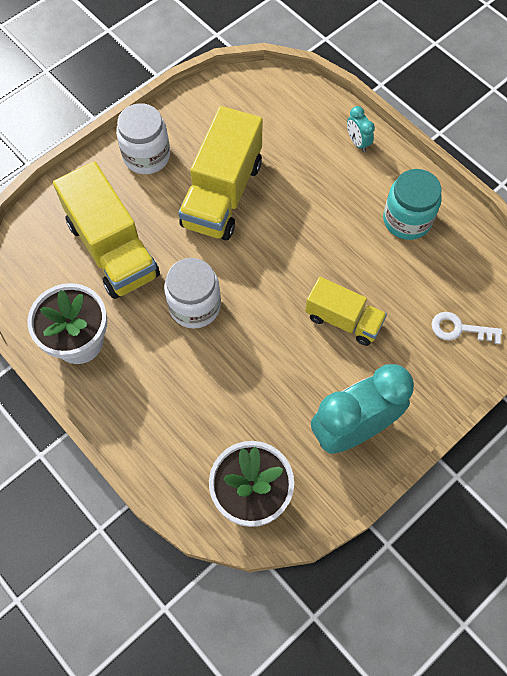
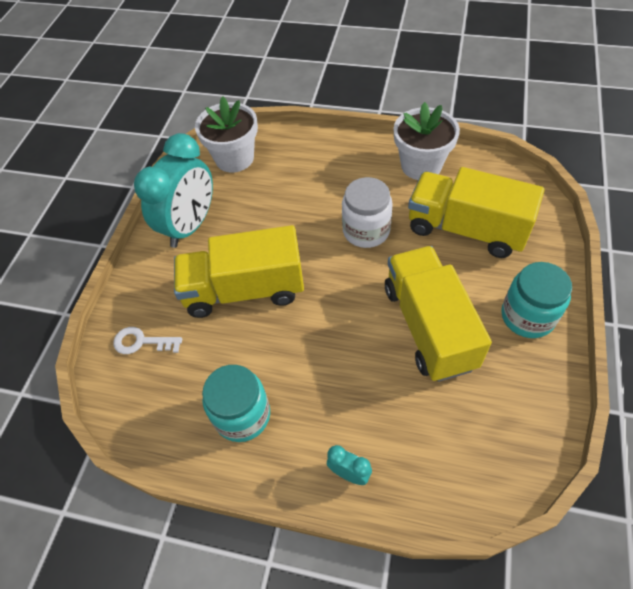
camera: 150 degrees right, 10 degrees down
white jar [116,103,170,174] -> turquoise jar [501,262,572,338]
yellow truck [305,277,387,346] -> yellow truck [174,225,304,318], size x1.67
white key [432,312,502,344] -> white key turned 150 degrees counterclockwise [113,327,182,354]

